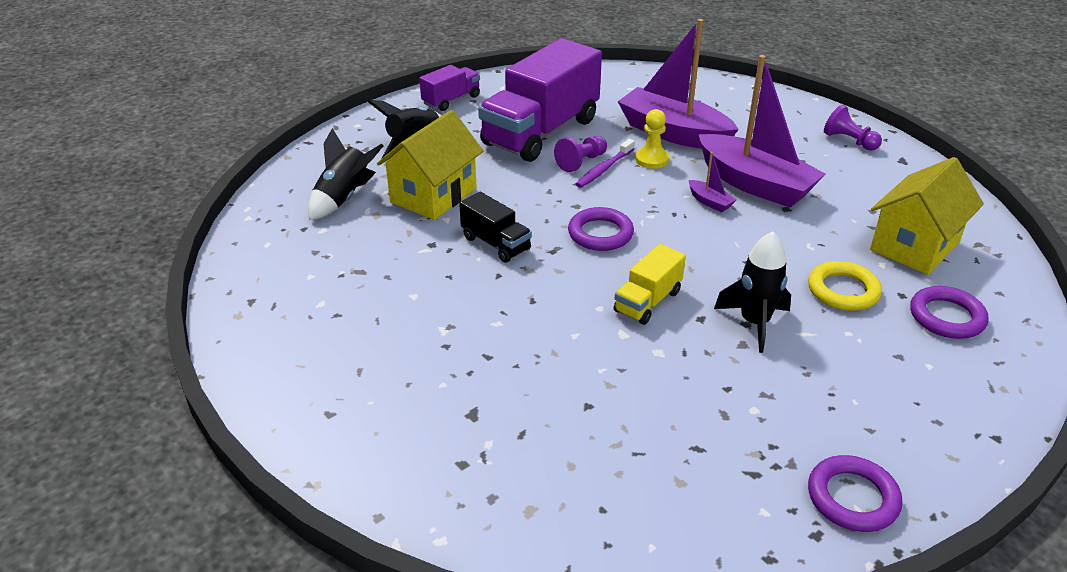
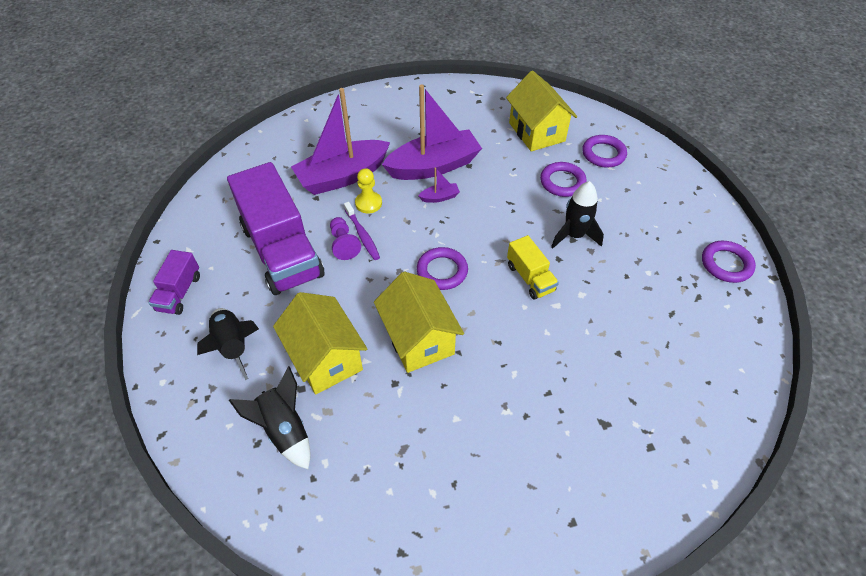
camera: 65 degrees left, 15 degrees up
purple truck [419,65,480,111] -> purple truck turned 150 degrees counterclockwise [148,250,200,315]
black truck [459,192,532,263] -> yellow house [374,271,464,373]
yellow ring [808,261,882,311] -> purple ring [540,162,587,197]
purple pawn [824,105,882,151] -> none

